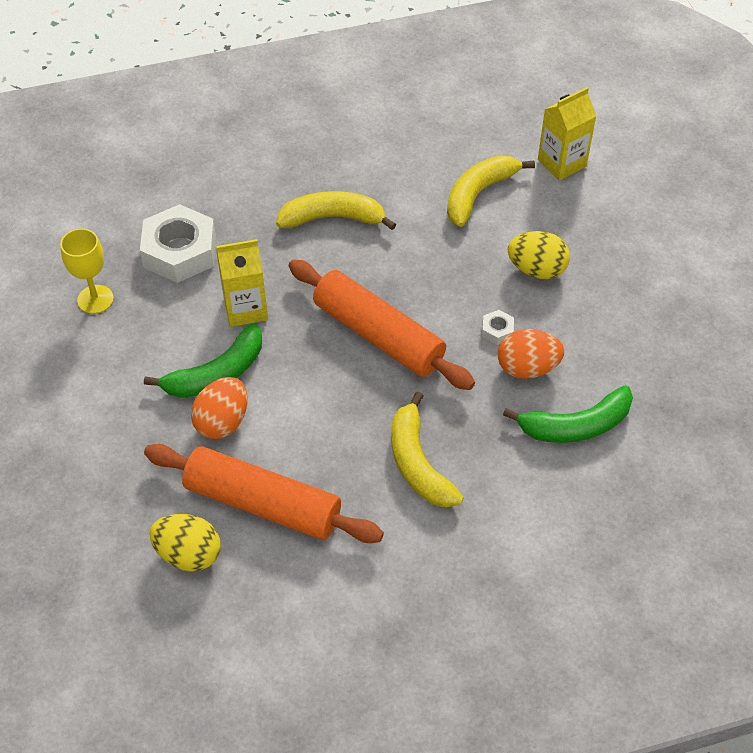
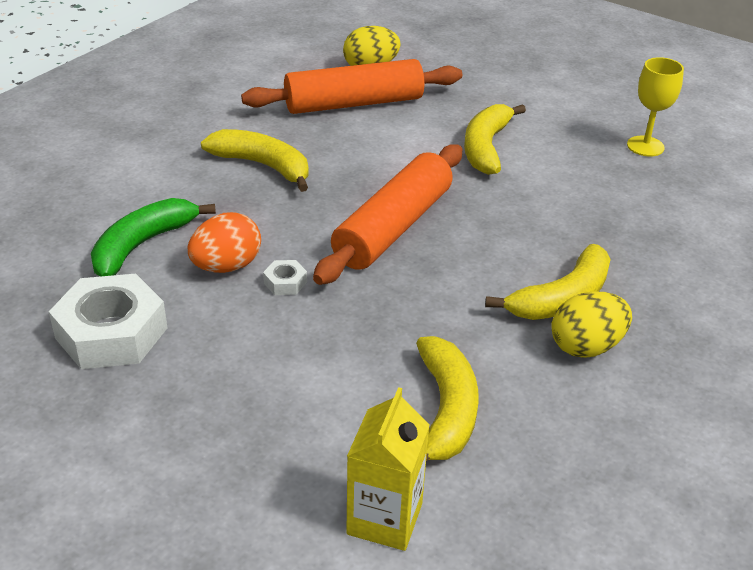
camera: 140 degrees right, 15 degrees down
white nut [140,204,216,283] -> white nut moved to [49,274,167,369]
green banana [144,323,262,398] -> yellow banana [464,104,526,175]
orange egg [191,377,247,439] -> none
yellow carton [216,239,268,327] -> none
orange rolling pin [289,260,475,390] -> orange rolling pin turned 60 degrees counterclockwise [313,144,463,285]
yellow egg [508,231,570,279] -> yellow egg moved to [551,292,632,358]

